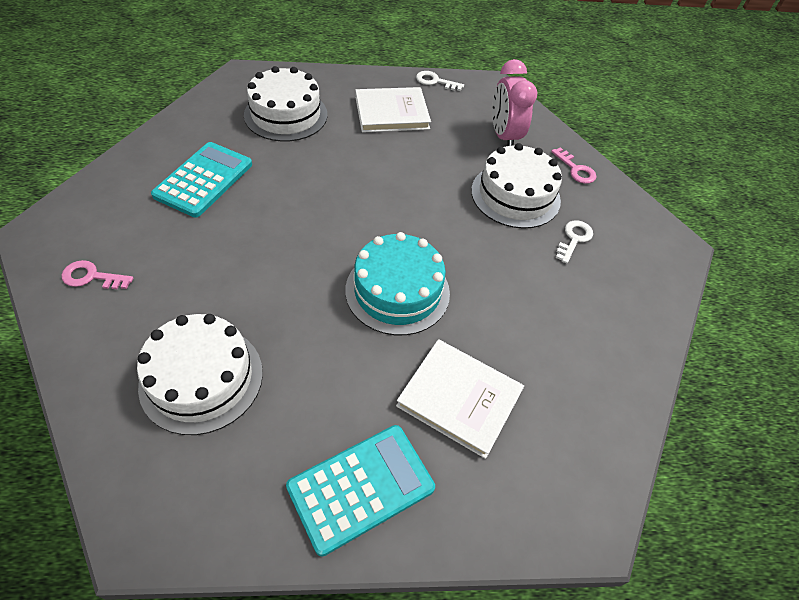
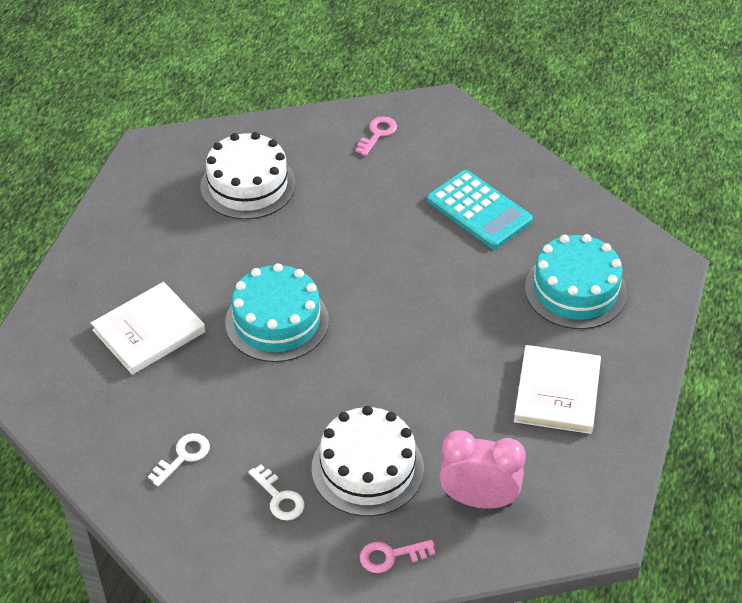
camera: 115 degrees right, 5 degrees down
white cake [244,66,327,142] -> turquoise cake [525,234,627,329]
turquoise calculator [286,425,435,556] -> none
white key [416,71,464,91] -> white key moved to [148,433,210,486]

